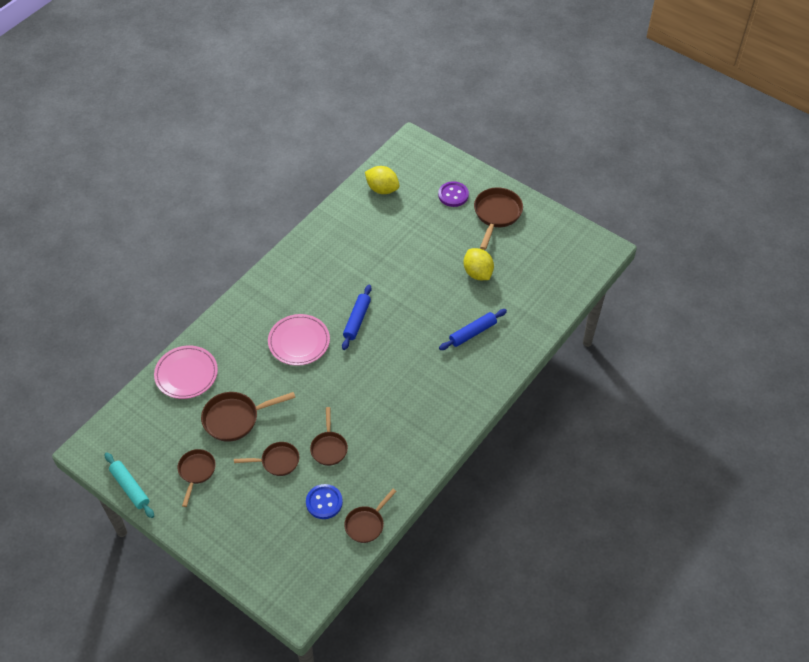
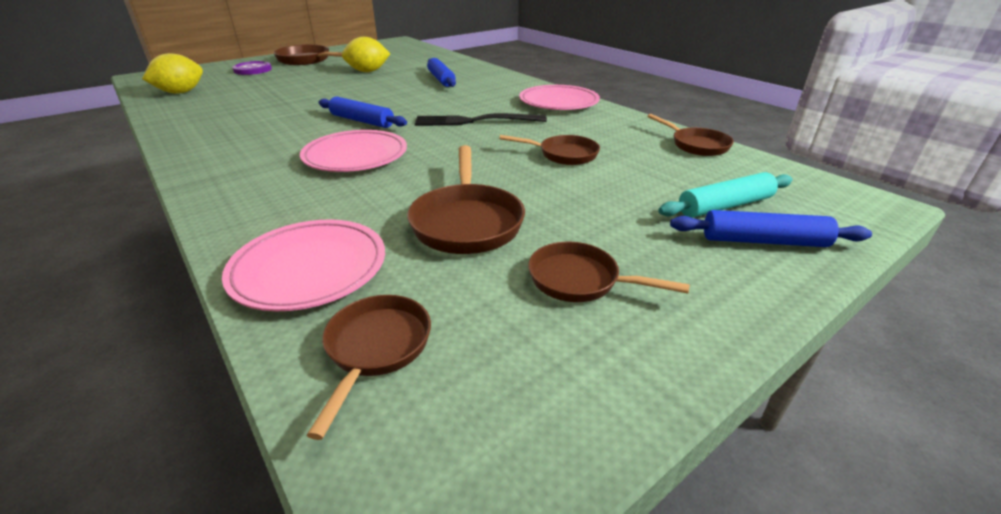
camera: 75 degrees left, 20 degrees down
turquoise rolling pin [105,452,154,518] -> turquoise rolling pin moved to [658,172,792,218]
brown pan [234,442,299,476] -> brown pan moved to [307,295,431,440]
blue button [306,484,343,519] -> none
none -> black fork [415,113,547,126]
none -> pink plate [519,85,600,110]
none -> blue rolling pin [670,210,872,247]

